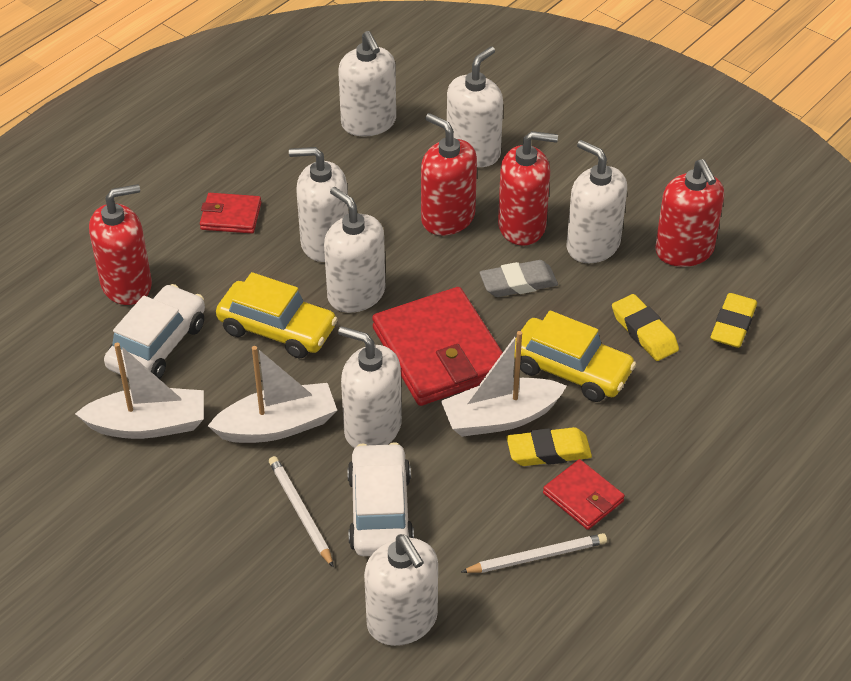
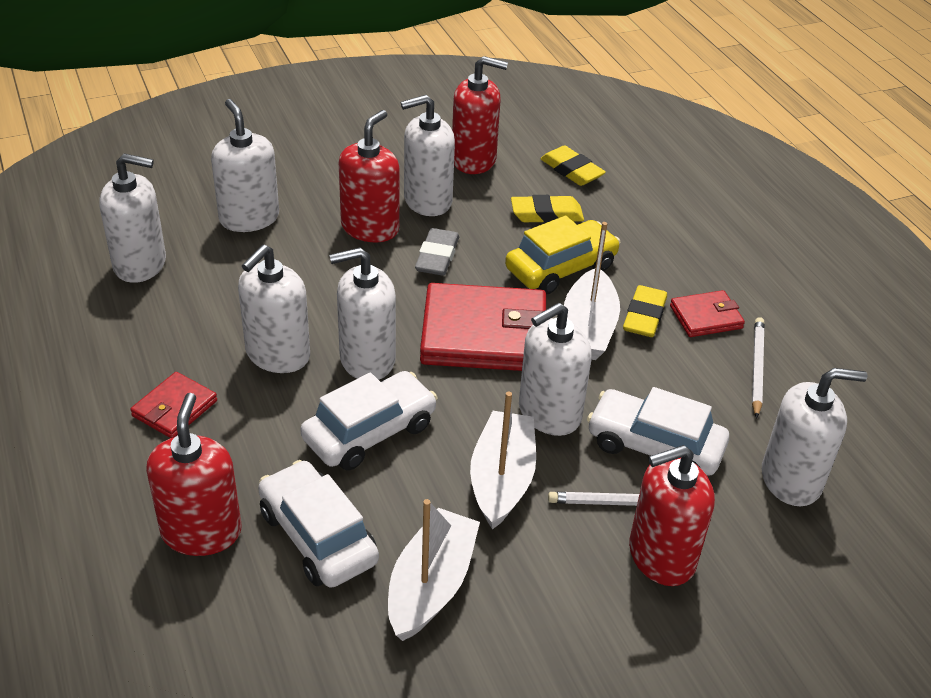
camera: 65 degrees left, 5 degrees down
yellow car [216,272,338,359] -> white car [300,371,438,470]
red soap dispenser [421,113,477,236] -> red soap dispenser moved to [629,445,715,586]

